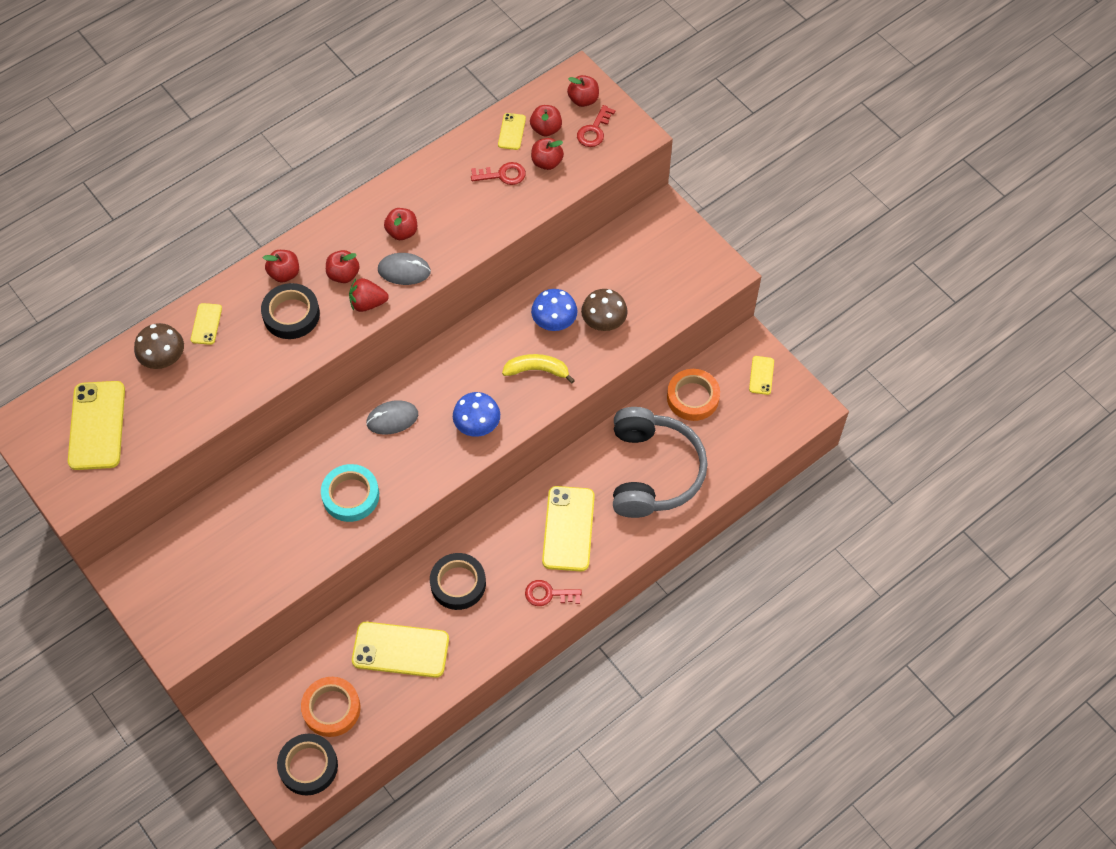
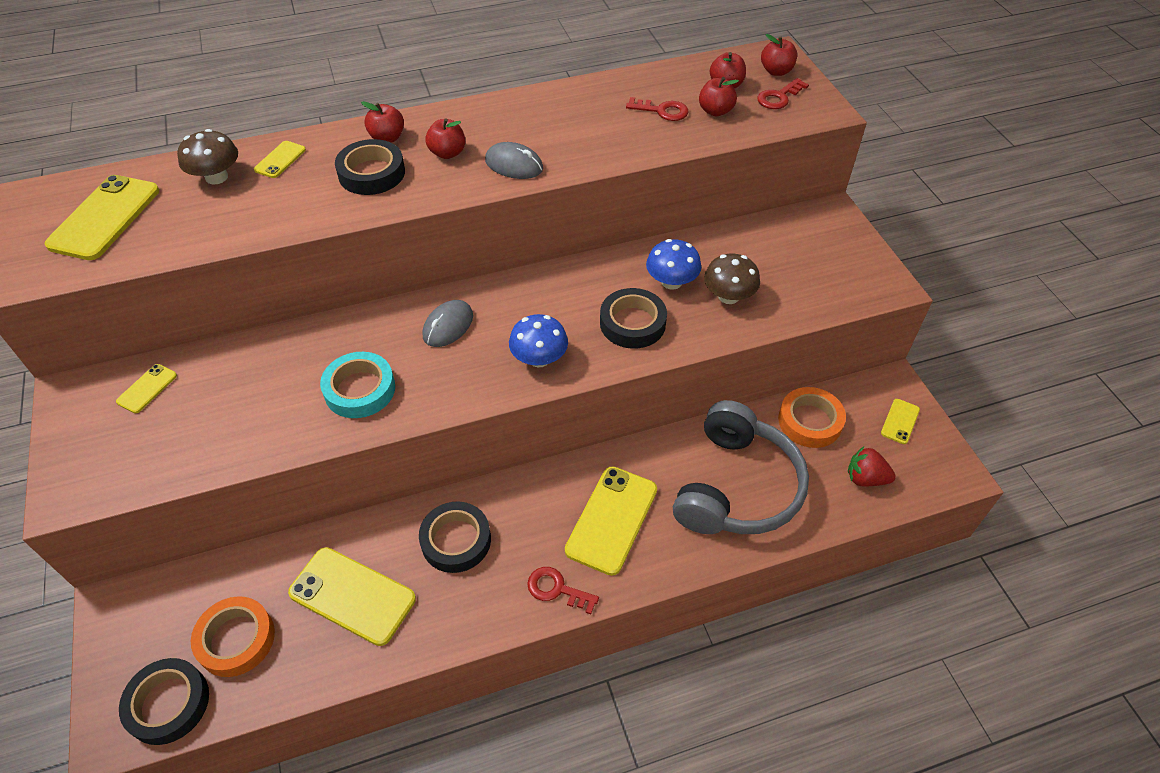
camera: 20 degrees right, 10 degrees down
red strawberry [349,278,389,312] -> red strawberry moved to [848,447,896,487]
grey mouse [366,400,418,435] -> grey mouse turned 60 degrees counterclockwise [423,300,473,347]
red apple [384,208,417,240] -> none
yellow phone [498,113,526,150] -> yellow phone moved to [116,364,177,413]
yellow banana [502,354,575,383] -> black tape [600,288,667,349]

